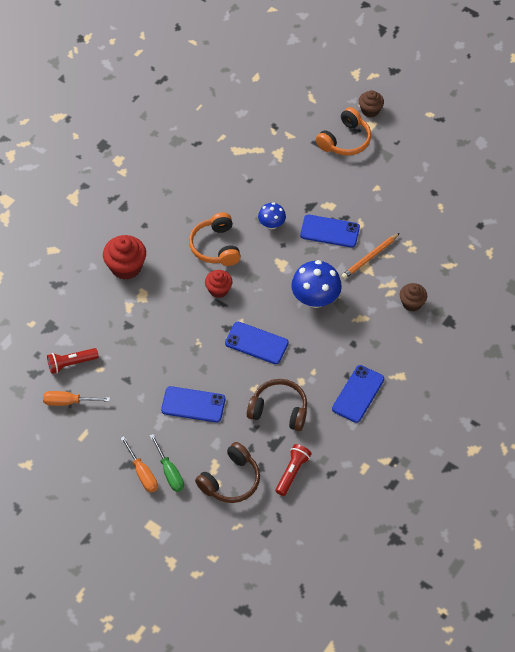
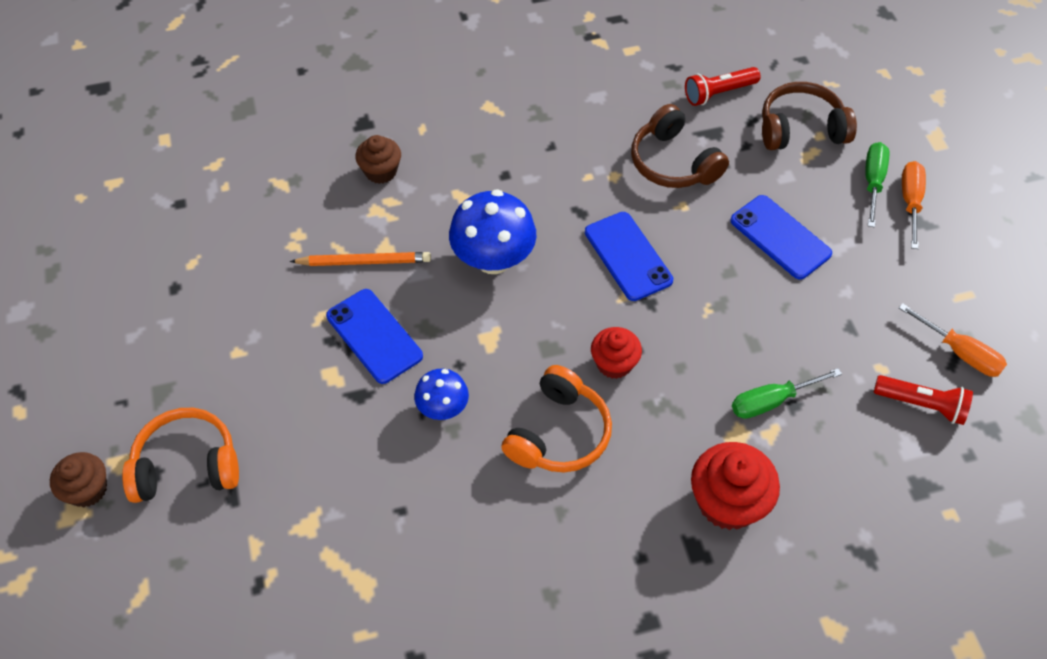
camera: 140 degrees left, 0 degrees up
blue phone [332,365,384,423] -> none
none -> green screwdriver [732,368,842,419]

